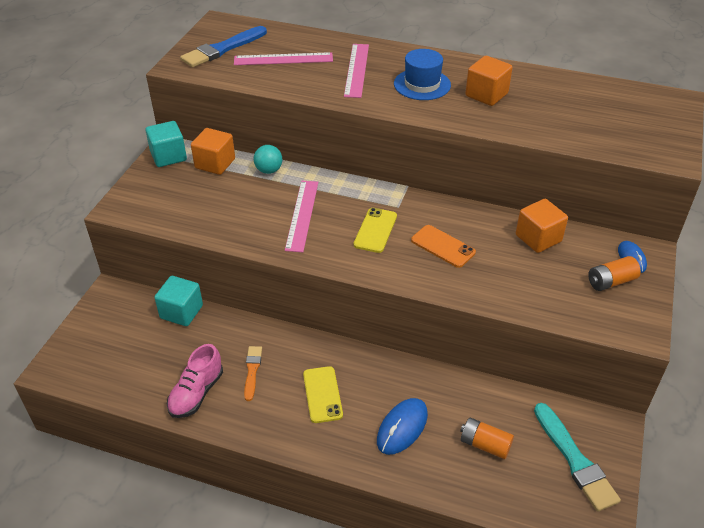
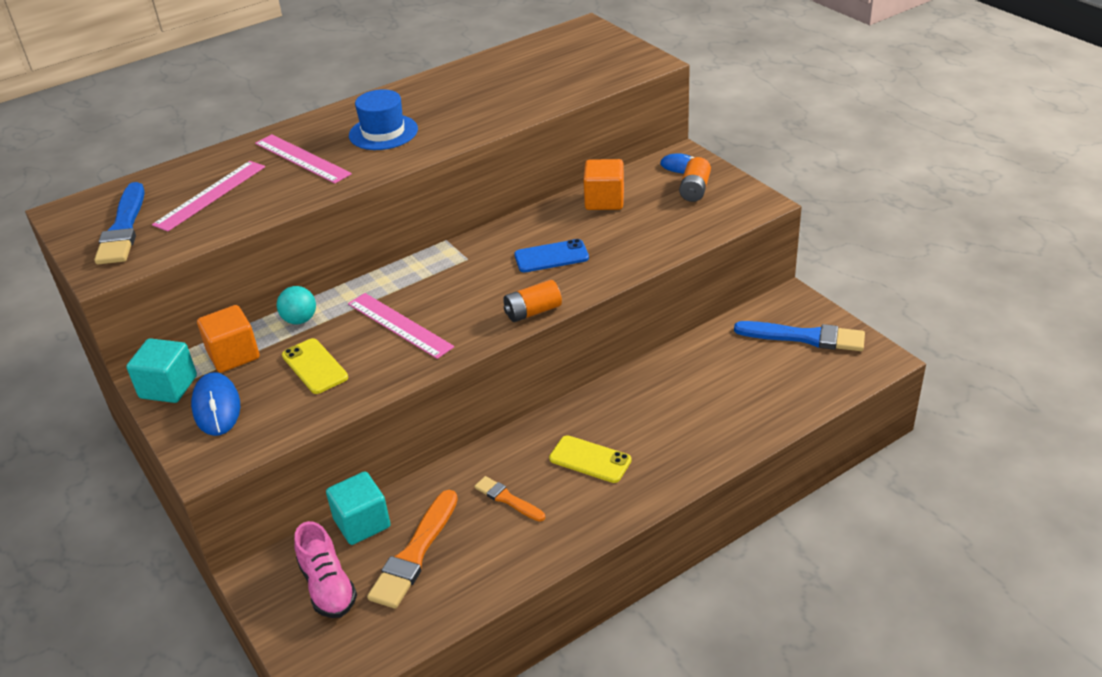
camera: 50 degrees left, 5 degrees down
pink shoe [167,344,223,418] -> pink shoe moved to [294,521,357,618]
yellow phone [354,208,397,253] -> yellow phone moved to [282,338,348,394]
blue mouse [377,398,428,455] -> blue mouse moved to [191,372,240,436]
orange phone [411,225,476,268] -> blue phone [514,239,589,272]
orange battery [460,418,514,459] -> orange battery moved to [503,280,562,322]
orange cube [465,56,513,106] -> none
turquoise brush [534,403,621,511] -> blue brush [734,321,865,351]
none -> orange brush [367,490,458,609]

